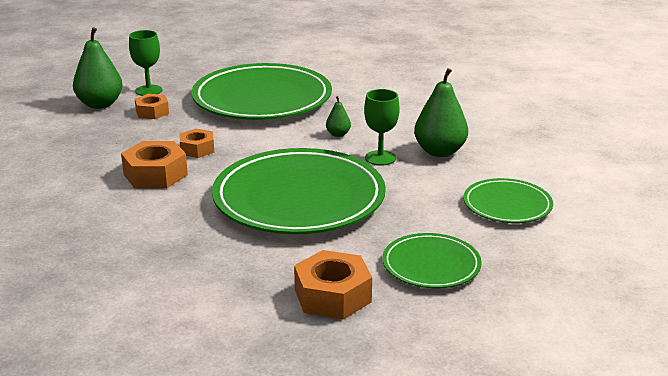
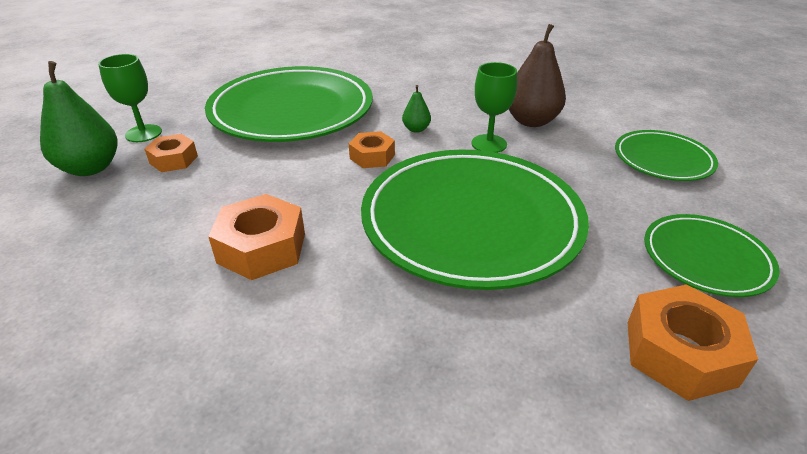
camera: 30 degrees left, 10 degrees up
orange nut [180,129,214,158] -> orange nut moved to [349,131,395,168]
green pear [414,68,468,157] -> brown pear [509,24,566,127]

